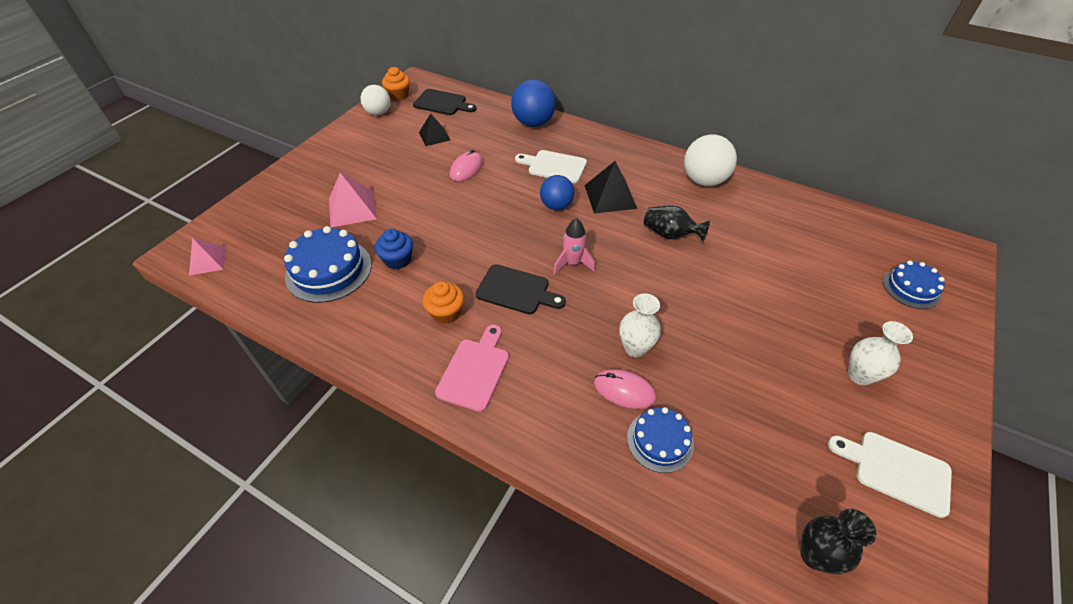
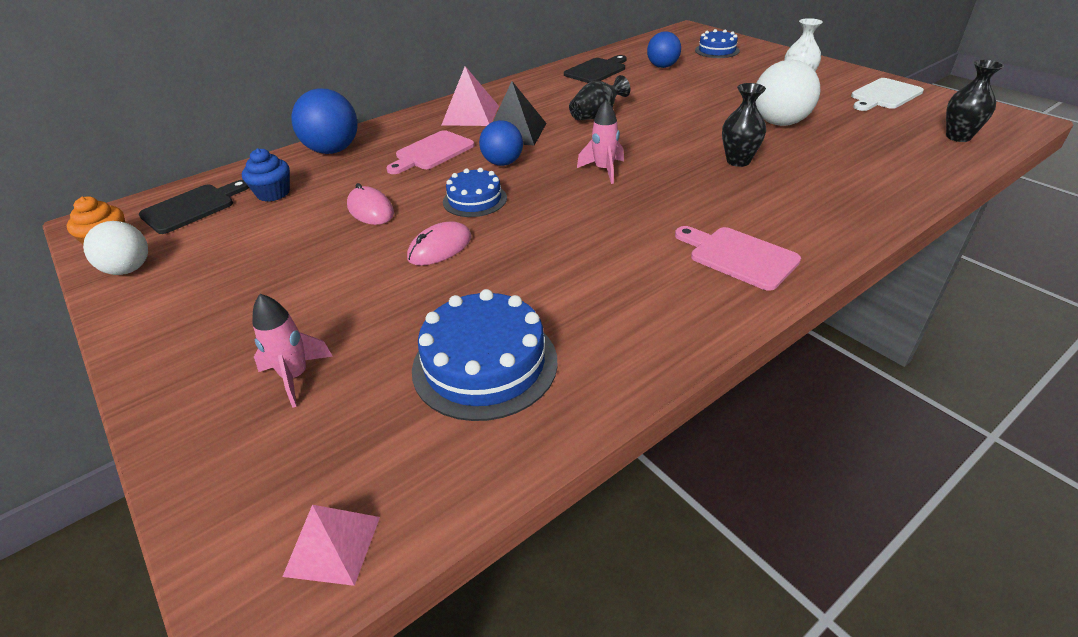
camera: 65 degrees left, 10 degrees down
pink pyramid [329,173,377,227] -> pink pyramid moved to [442,66,499,126]
blue cupcake [375,229,413,269] -> blue cupcake moved to [242,148,290,202]
black pyramid [419,113,450,146] -> none
orange cupcake [423,281,464,324] -> none
black cutting board [475,264,566,314] -> black cutting board moved to [564,55,627,83]
white cutting board [515,150,587,183] -> pink cutting board [386,130,475,174]
pink mouse [594,369,656,409] -> pink mouse moved to [407,221,472,266]
white vase [619,293,661,357] -> black vase [722,83,766,167]
blue cake [627,407,694,473] -> blue cake moved to [443,168,507,217]
white ball [684,135,737,186] -> white ball moved to [756,60,820,126]
none -> pink rocket [252,294,333,408]
none -> blue ball [647,31,681,68]

